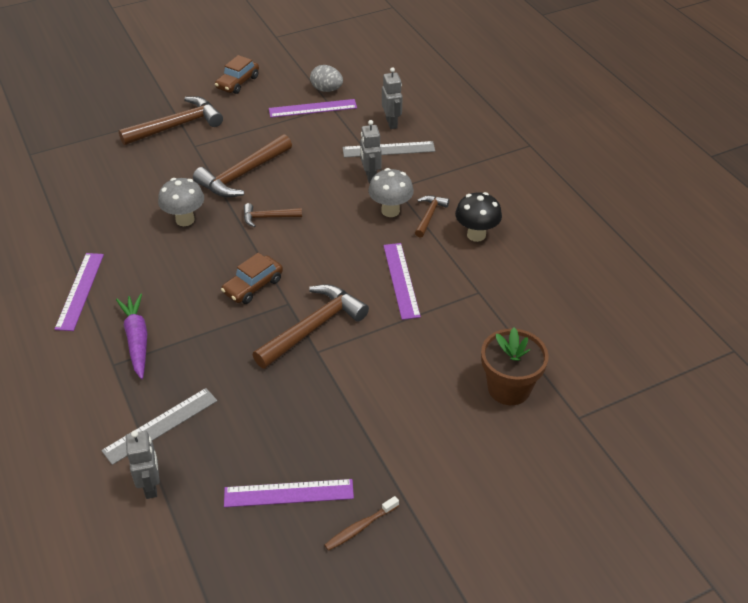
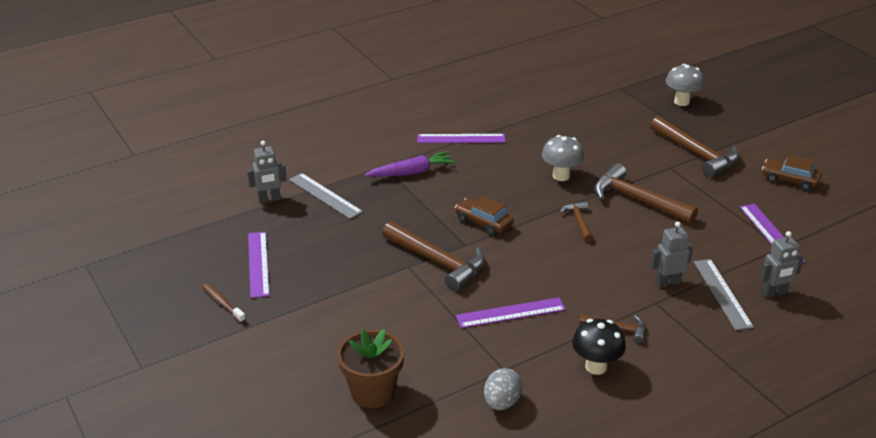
camera: 85 degrees right, 10 degrees down
grey egg [310,65,343,92] -> grey egg moved to [484,368,523,410]
grey mushroom [368,168,414,217] -> grey mushroom moved to [666,64,704,106]

